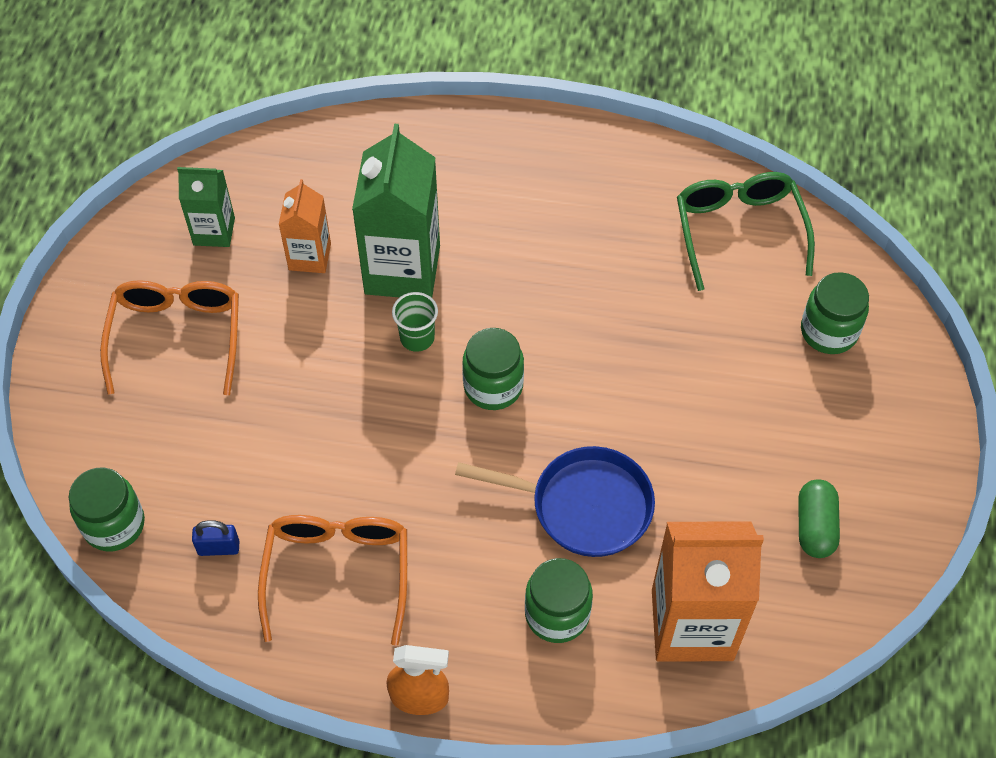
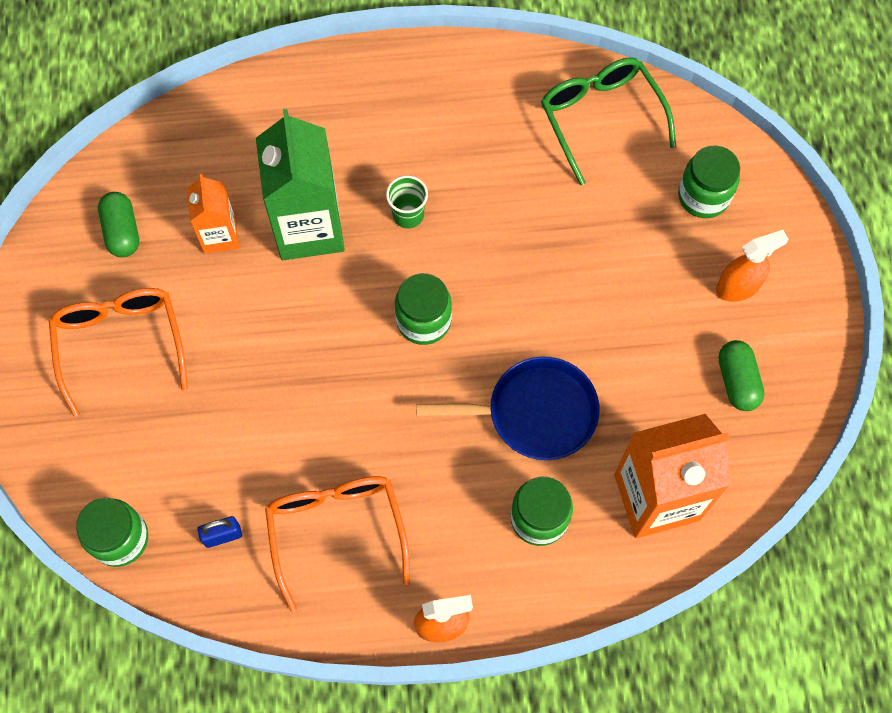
camera: 15 degrees left, 10 degrees up
green carton [177,167,235,247] -> green capsule [98,192,139,257]
green cup [392,292,438,352] -> green cup moved to [386,175,428,228]
none -> orange spray bottle [716,230,788,302]

